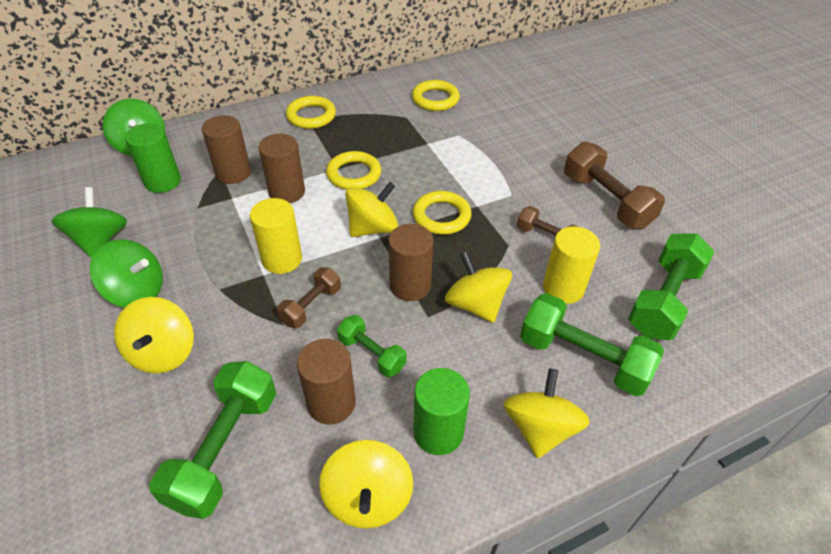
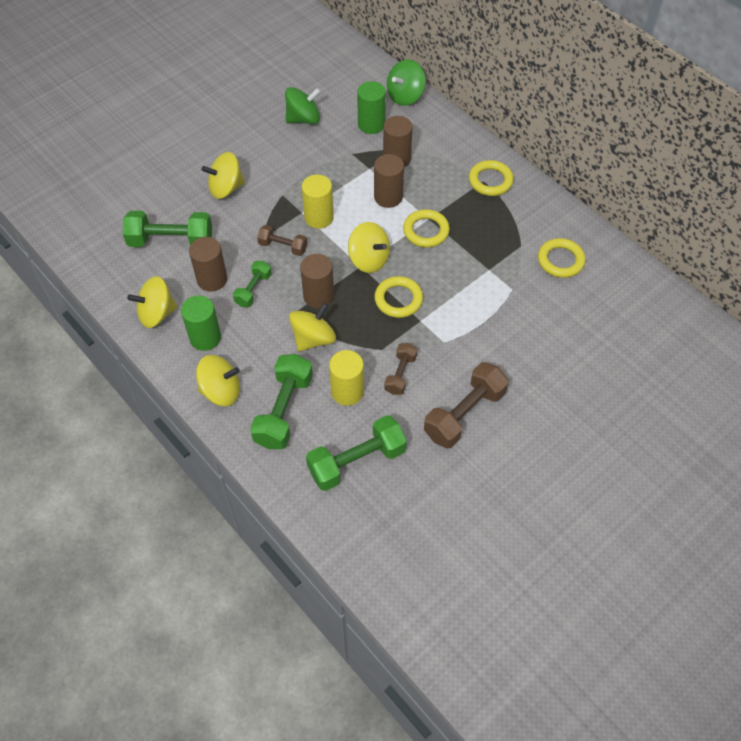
camera: 75 degrees right, 10 degrees up
green spinning top [90,239,163,308] -> none
green dumbbell [628,233,715,340] -> green dumbbell turned 45 degrees counterclockwise [306,415,407,491]

